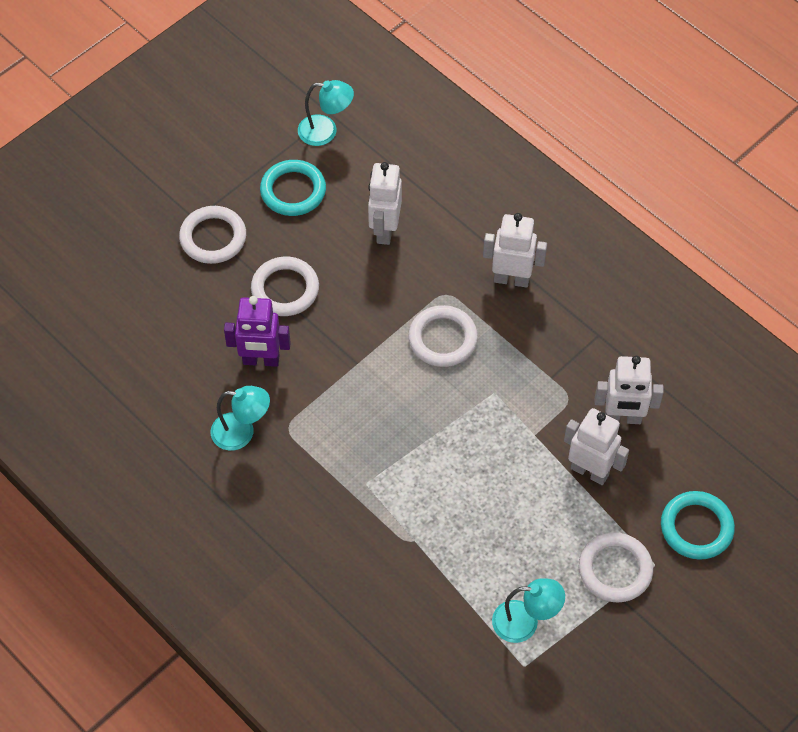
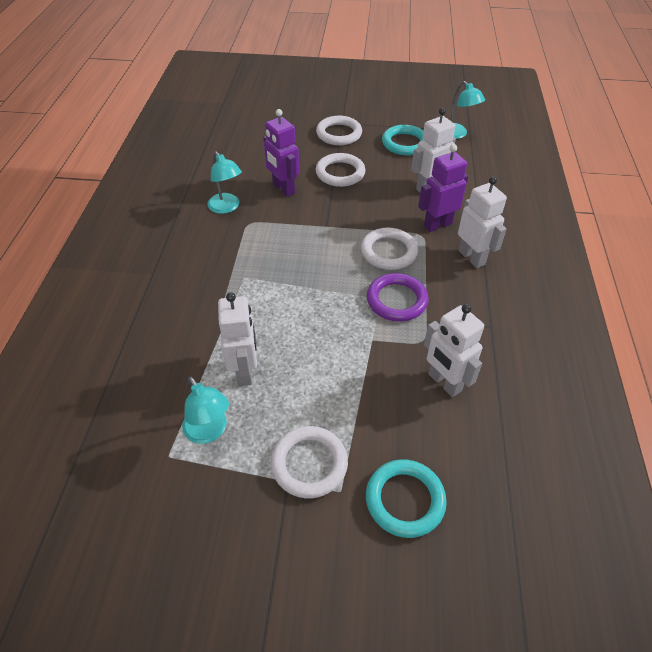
camera: 50 degrees right, 10 degrees down
white robot [564,408,629,485] -> white robot moved to [218,292,257,386]
none -> purple ring [367,273,429,322]
none -> purple robot [418,144,468,232]

